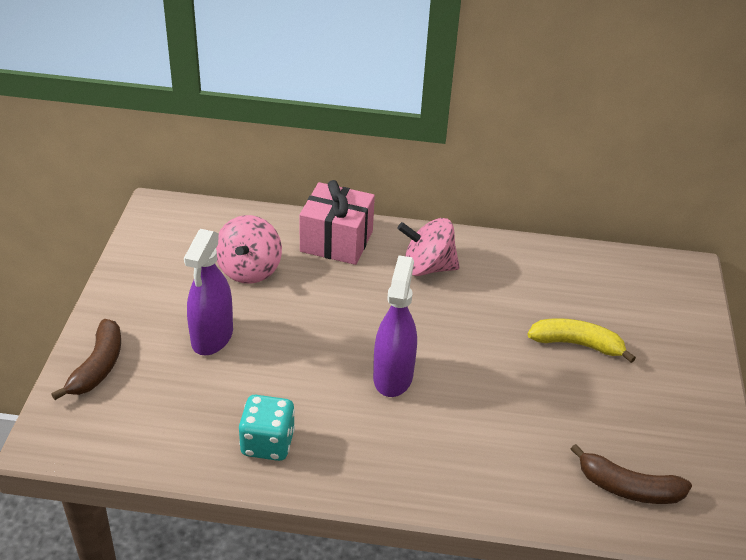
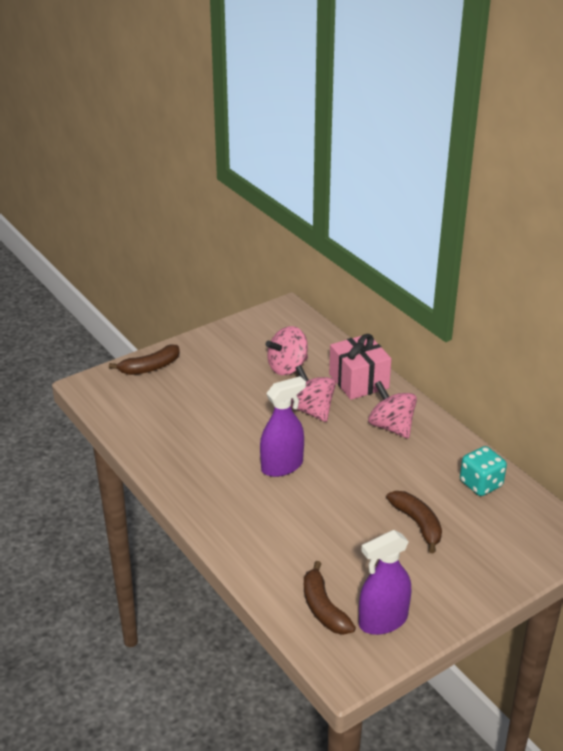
camera: 50 degrees right, 5 degrees down
purple spray bottle [184,229,233,355] -> purple spray bottle moved to [359,530,411,635]
turquoise dice [239,395,295,461] -> turquoise dice moved to [460,446,507,496]
yellow banana [527,318,636,363] -> brown banana [386,491,442,553]
none -> pink spinning top [291,365,336,422]

